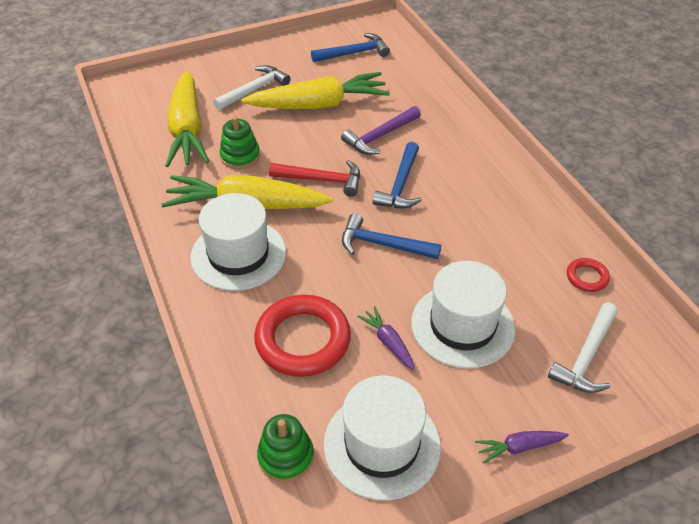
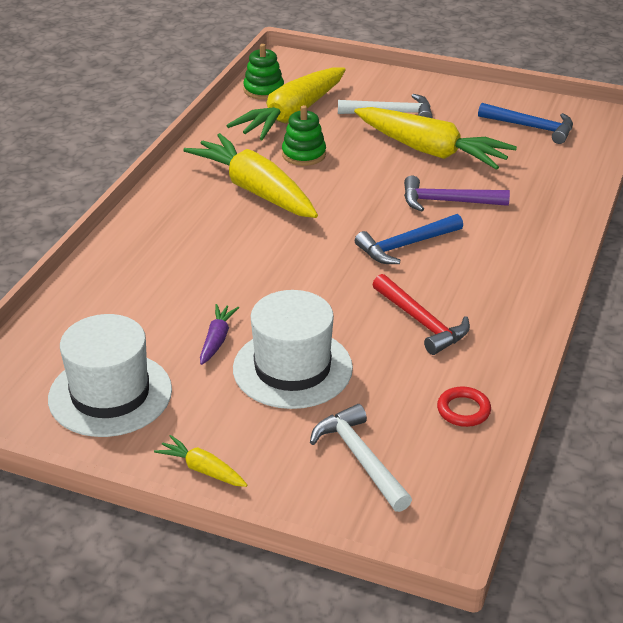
camera: 45 degrees right, 10 degrees down
white hat [190,193,286,291] -> none
red ring [254,295,351,377] -> none
green stacking toy [257,414,314,482] -> green stacking toy moved to [243,44,284,100]
red hammer [269,160,360,197] -> red hammer moved to [372,274,470,355]
blue hammer [342,213,441,259] -> none
purple carrot [475,431,569,464] -> yellow carrot [154,435,247,487]
white hammer [548,303,618,393] -> white hammer turned 75 degrees clockwise [310,404,412,512]

